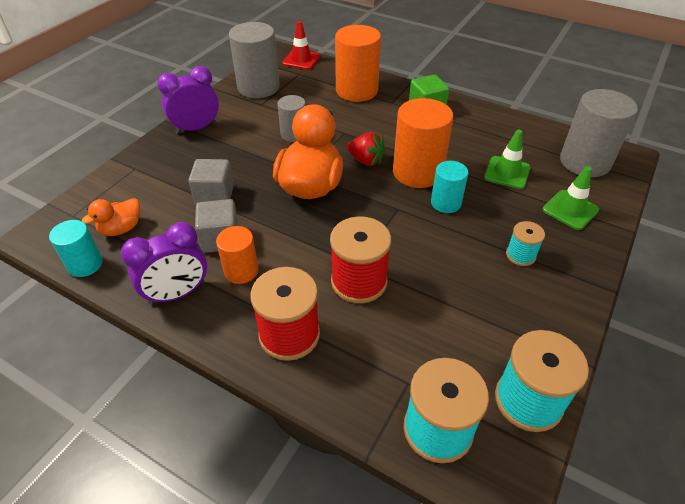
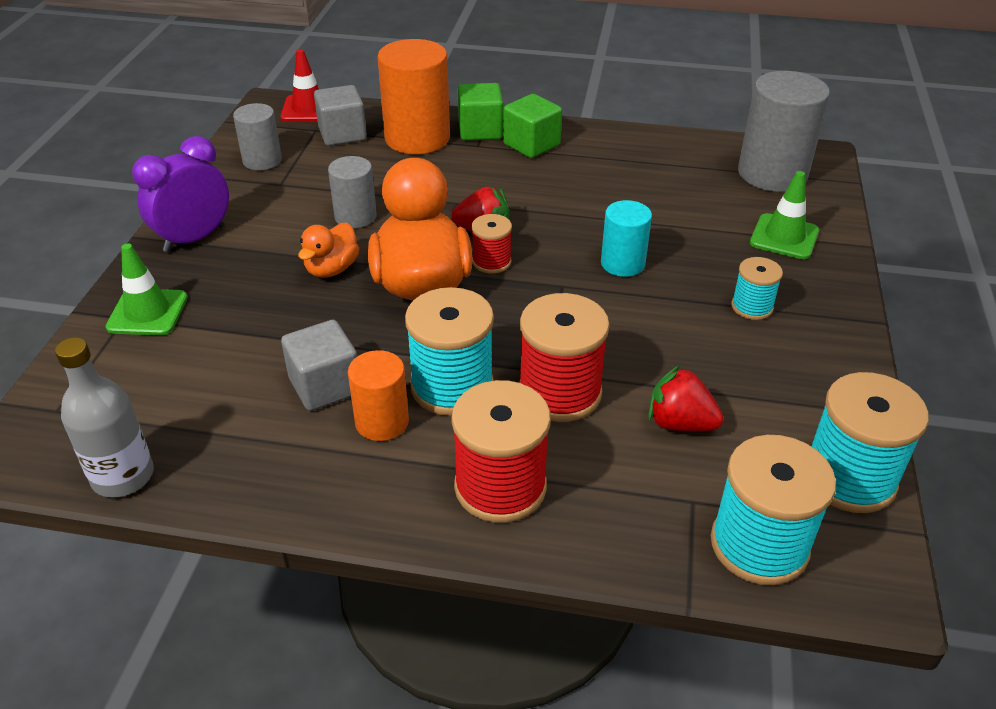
camera: 20 degrees left, 5 degrees down
turquoise cylinder [49,220,103,277] -> grey bottle [55,337,154,498]
orange duck [82,198,140,236] -> orange duck moved to [298,222,359,278]
purple clock [121,222,207,305] -> none
grey cube [188,159,234,205] -> grey cube moved to [314,85,367,146]
grey cylinder [229,22,280,98] -> grey cylinder [233,103,282,170], size x0.57
orange cylinder [393,98,453,188] -> none
green traffic cone [484,130,531,189] -> green traffic cone moved to [105,243,188,335]
none -> turquoise spool [405,287,494,416]
none -> green cube [458,83,503,141]
none -> red spool [472,214,512,274]
none -> red strawberry [648,365,724,431]

